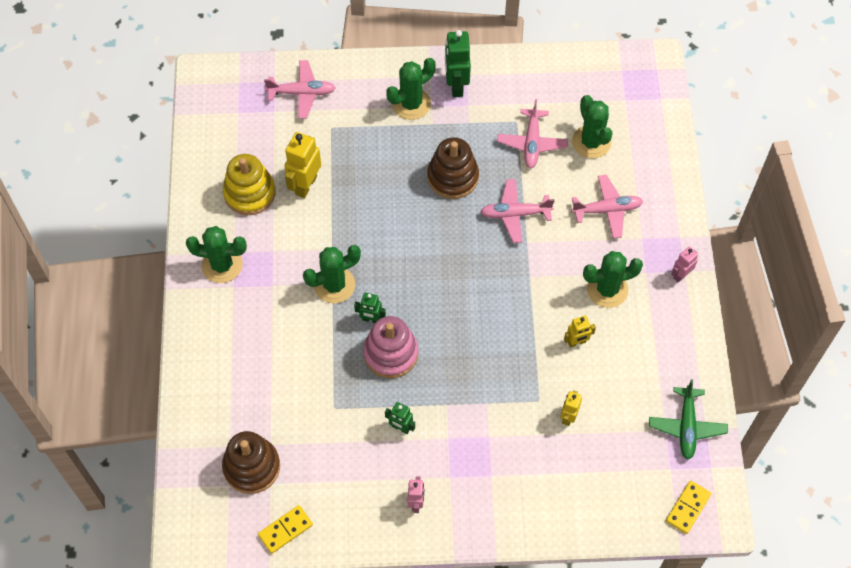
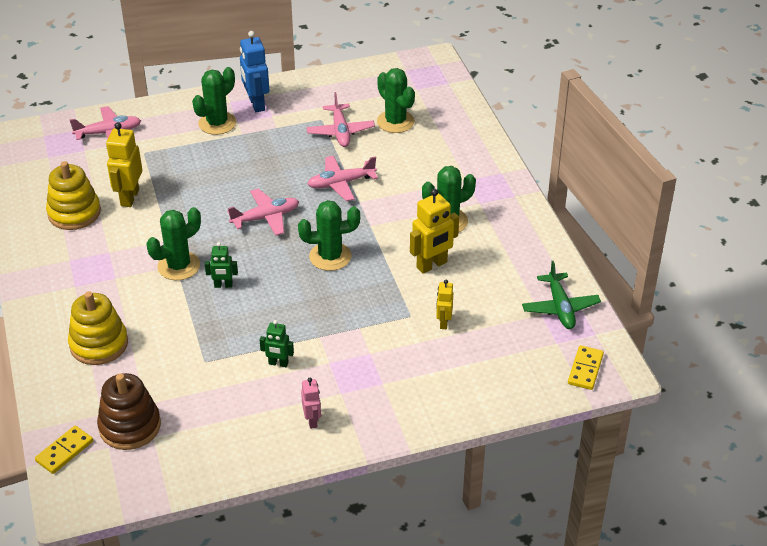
camera: 15 degrees left, 20 degrees down
green cactus [186,226,247,283] -> green cactus moved to [298,200,360,271]
yellow domino [258,505,313,554] -> yellow domino moved to [35,426,93,474]
pink stacking toy [363,316,418,378] -> none
brown stacking toy [427,137,479,199] -> none
green robot [445,30,471,97] -> blue robot [240,31,269,112]
yellow robot [564,316,596,348] -> yellow robot [410,189,459,274], size x1.73
pink plane [571,175,643,239] -> pink plane moved to [227,189,299,236]
pink robot [671,247,698,282] -> none
none -> yellow stacking toy [68,292,128,365]

